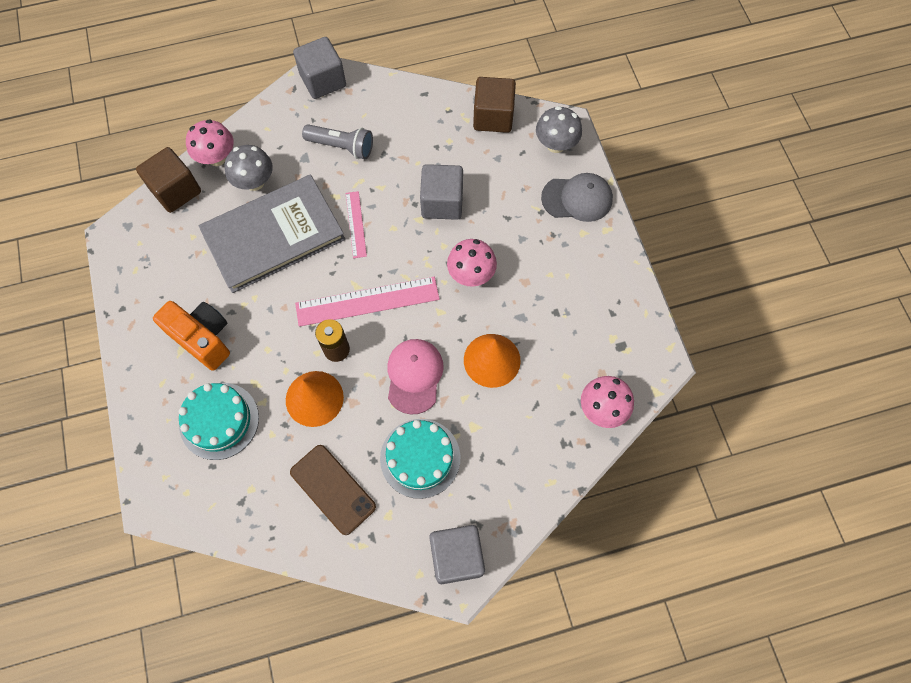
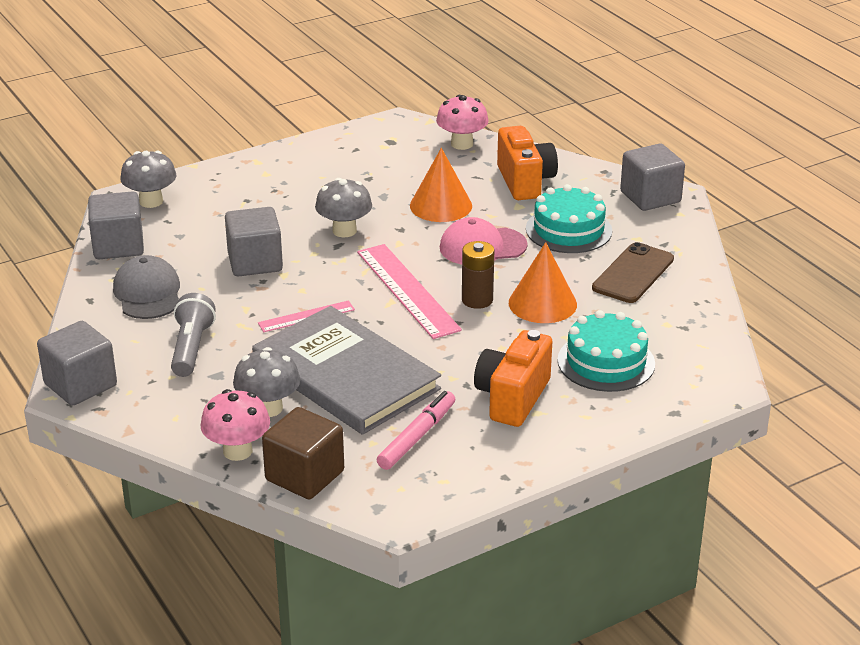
camera: 105 degrees left, 35 degrees down
pink mushroom [447,239,497,287] -> grey mushroom [315,178,372,237]
brown cube [473,77,516,133] -> grey cube [88,191,144,259]
grey cap [541,173,613,222] -> grey cap moved to [113,255,180,319]
none -> pink marker [377,391,455,470]
none -> orange camera [497,126,558,200]

